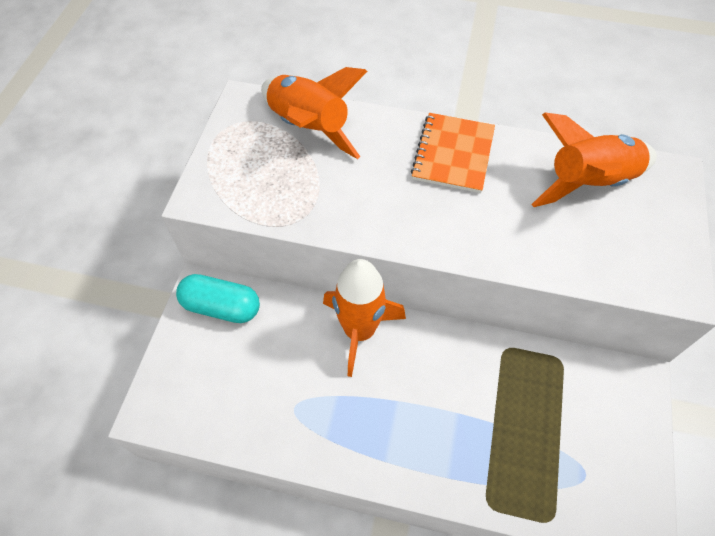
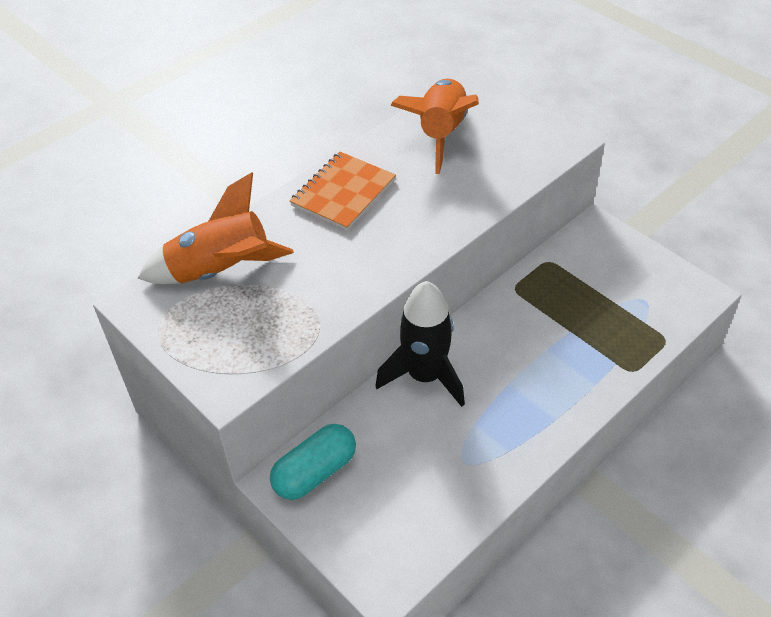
camera: 55 degrees left, 10 degrees down
orange rocket [323,259,406,377] -> black rocket [375,281,465,407]
orange notebook [411,113,495,193] -> orange notebook turned 75 degrees clockwise [290,152,396,231]

